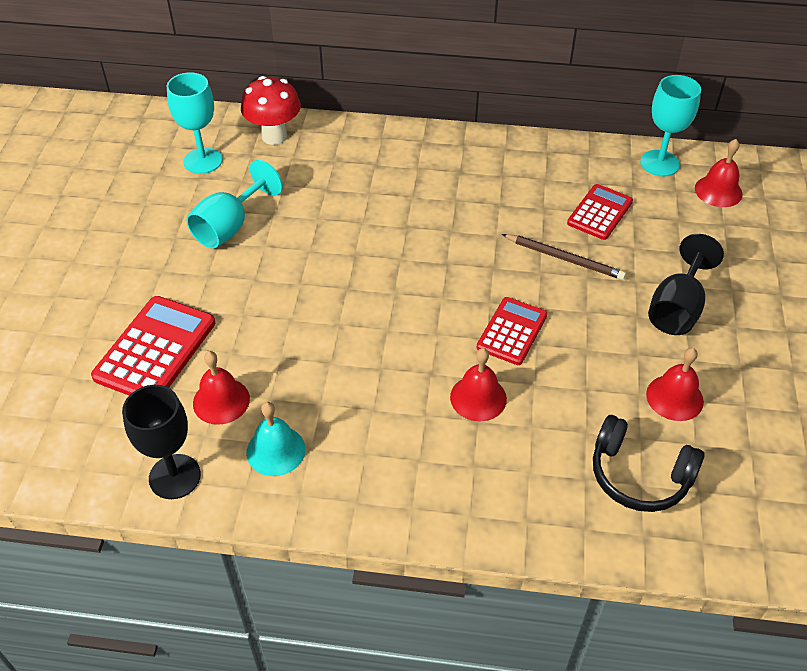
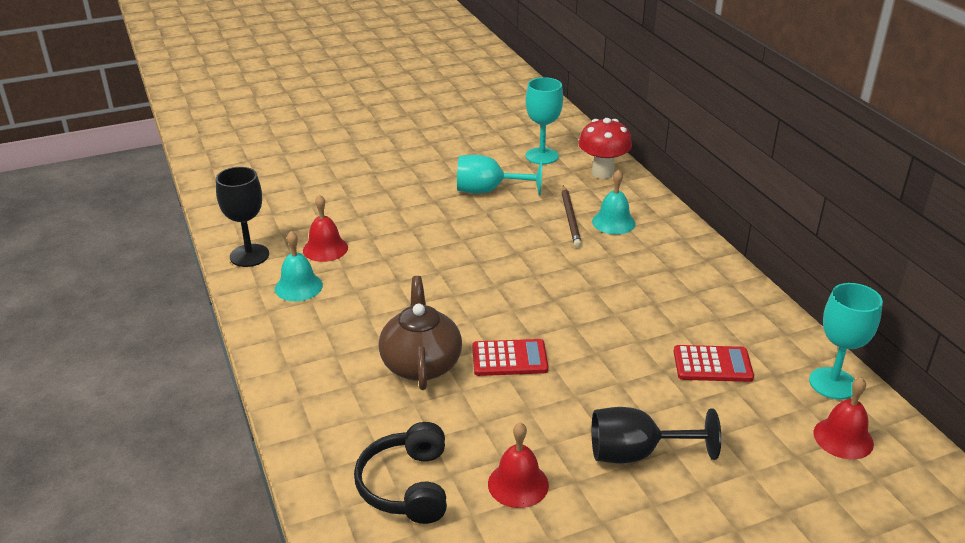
camera: 60 degrees right, 15 degrees down
red calculator [91,296,215,395] -> none
red bell [450,348,507,421] -> brown teapot [378,276,462,390]
brown pencil [502,234,626,280] -> brown pencil moved to [562,185,582,248]
none -> turquoise bell [592,169,636,234]

